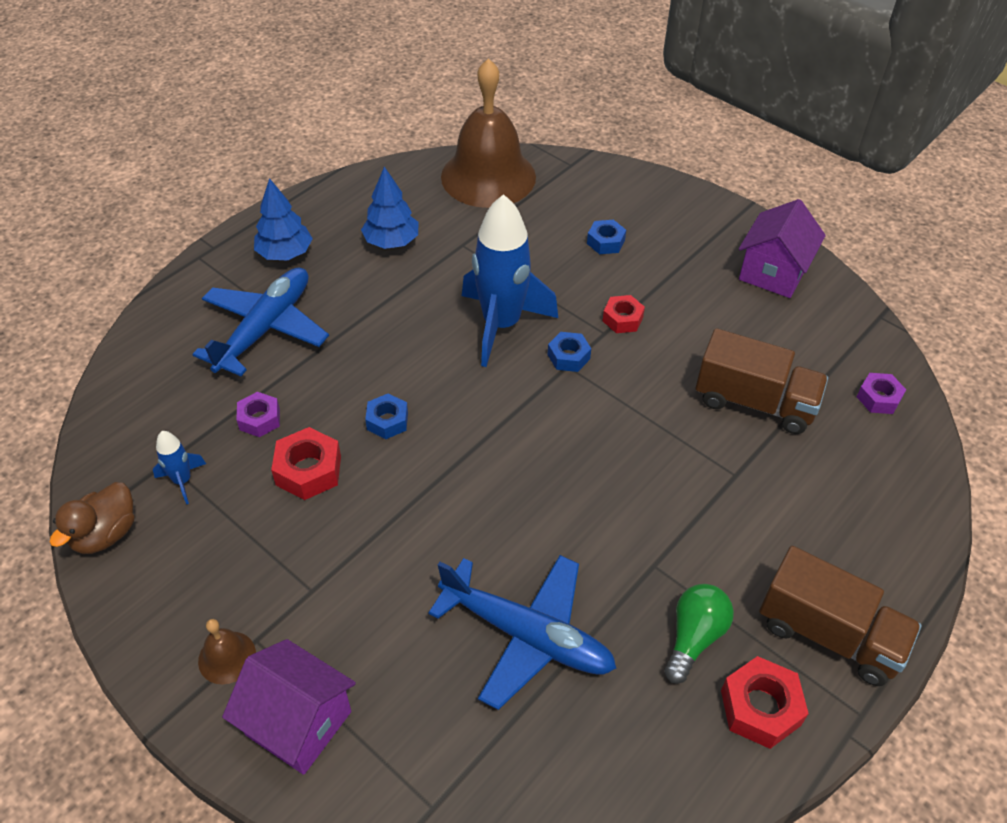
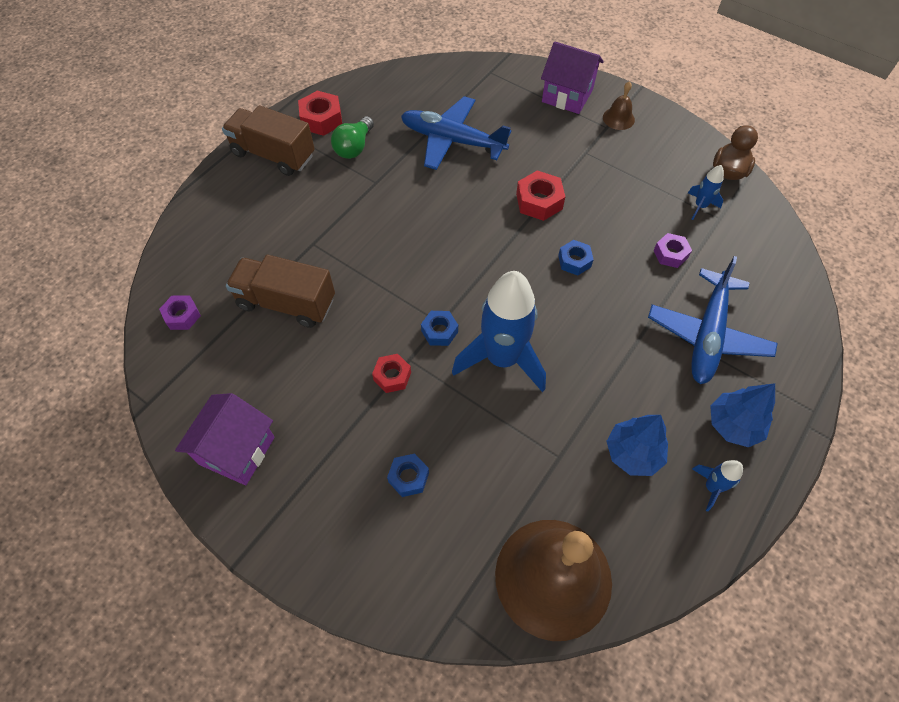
camera: 175 degrees right, 10 degrees up
red nut [271,427,341,500] -> red nut moved to [516,170,565,221]
none -> blue rocket [692,460,743,512]

